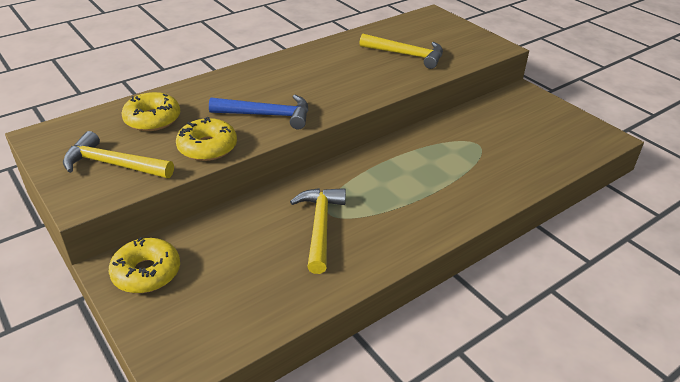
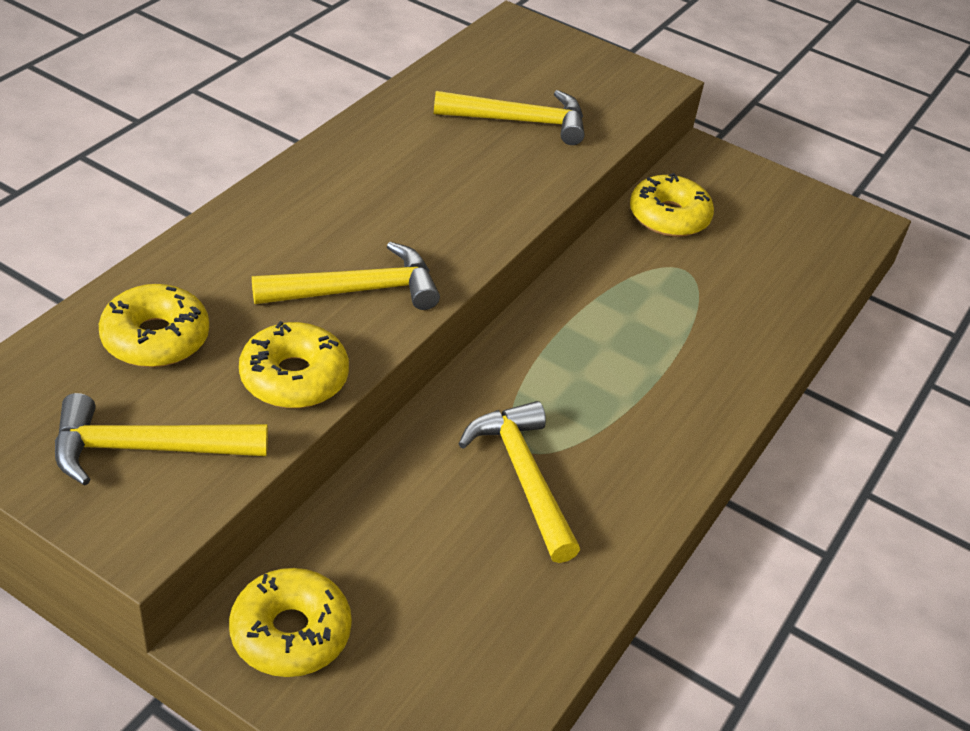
camera: 25 degrees left, 5 degrees up
blue hammer [209,95,308,129] -> yellow hammer [252,242,440,310]
none -> yellow donut [630,173,714,237]

